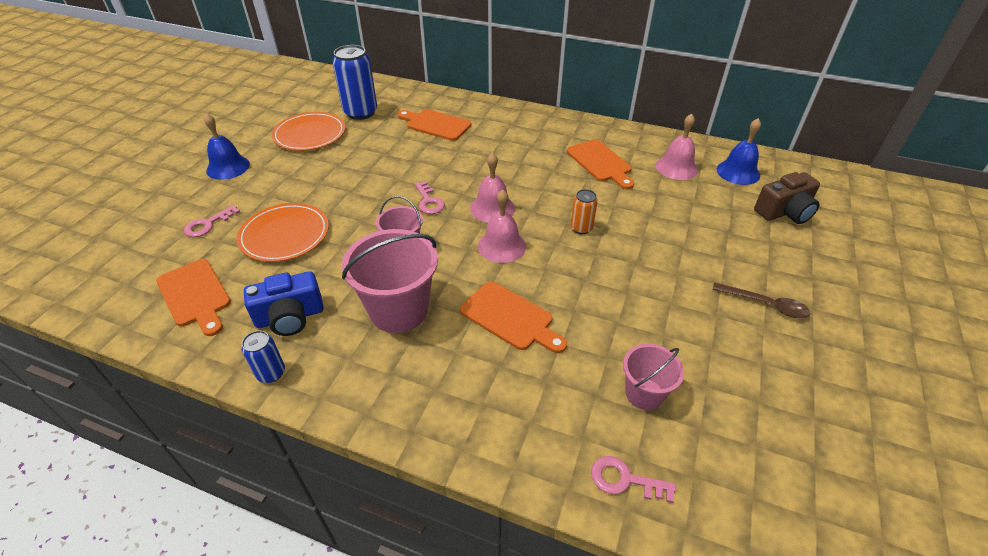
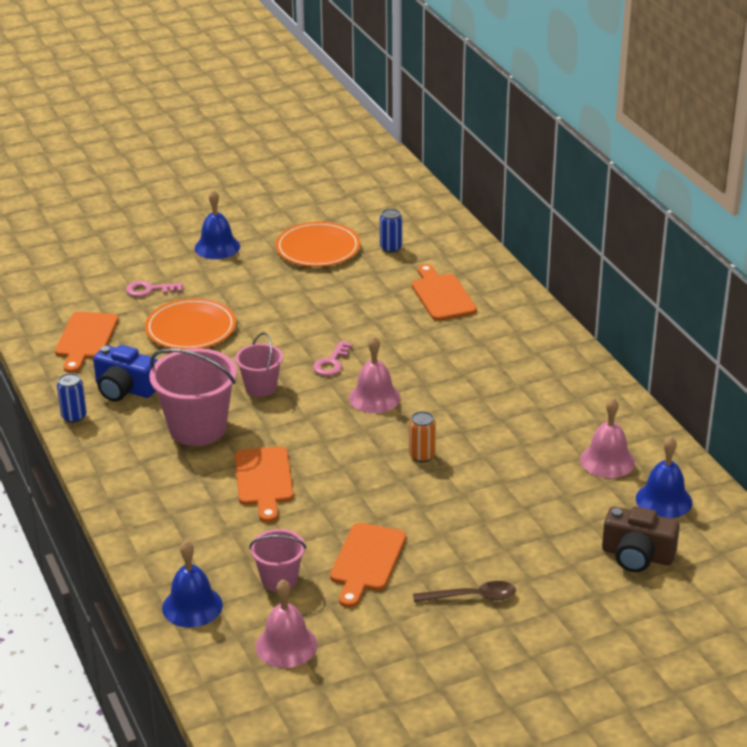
camera: 45 degrees right, 10 degrees down
blue can [332,45,377,120] -> blue can [380,209,402,253], size x0.52
pink bell [478,189,526,263] -> pink bell moved to [256,579,318,668]
orange cutting board [567,139,634,189] -> orange cutting board moved to [330,523,406,608]
pink key [591,456,676,503] -> blue bell [162,541,223,628]
brown spoon [712,282,810,318] -> brown spoon turned 75 degrees counterclockwise [413,581,516,602]

